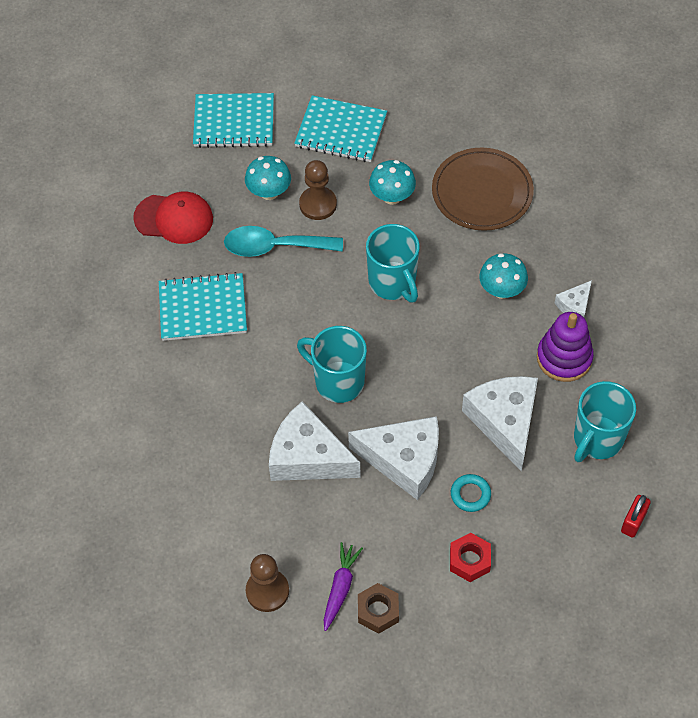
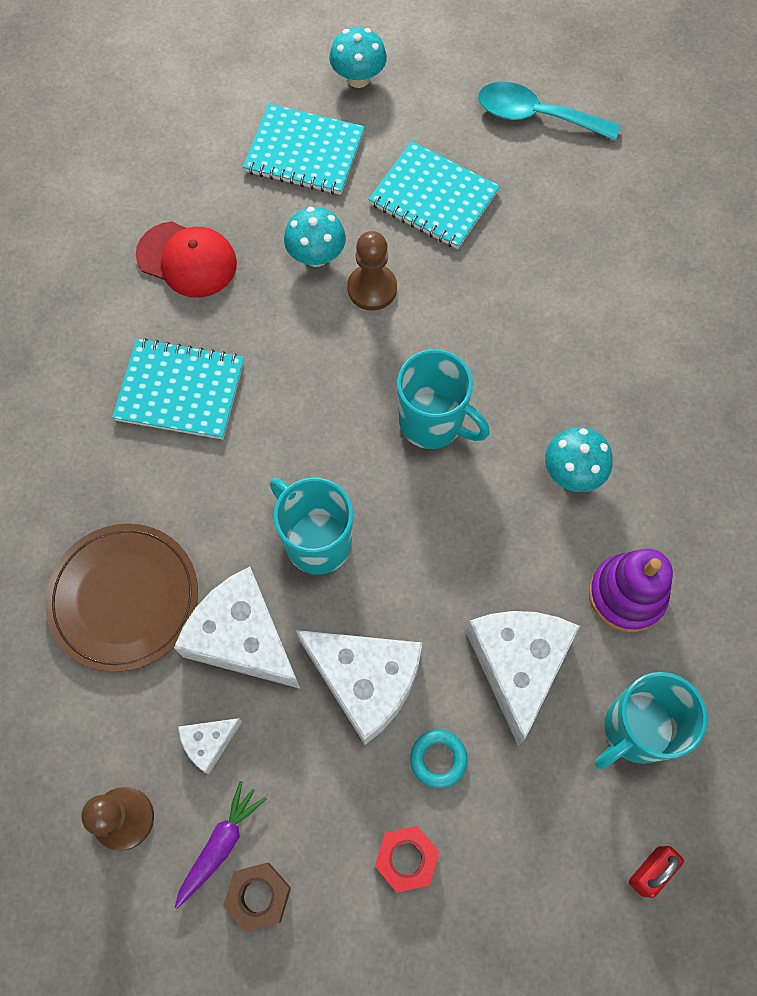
camera: 15 degrees right, 10 degrees up
turquoise spoon [224,226,343,257] -> turquoise spoon moved to [478,82,620,140]
turquoise mug [366,224,420,303] -> turquoise mug turned 45 degrees counterclockwise [397,350,490,449]
turquoise mushroom [369,160,416,205] -> turquoise mushroom moved to [329,27,387,88]
brown plate [432,148,534,231] -> brown plate moved to [45,524,198,672]
white cheese [555,280,592,317] -> white cheese moved to [178,718,242,775]

